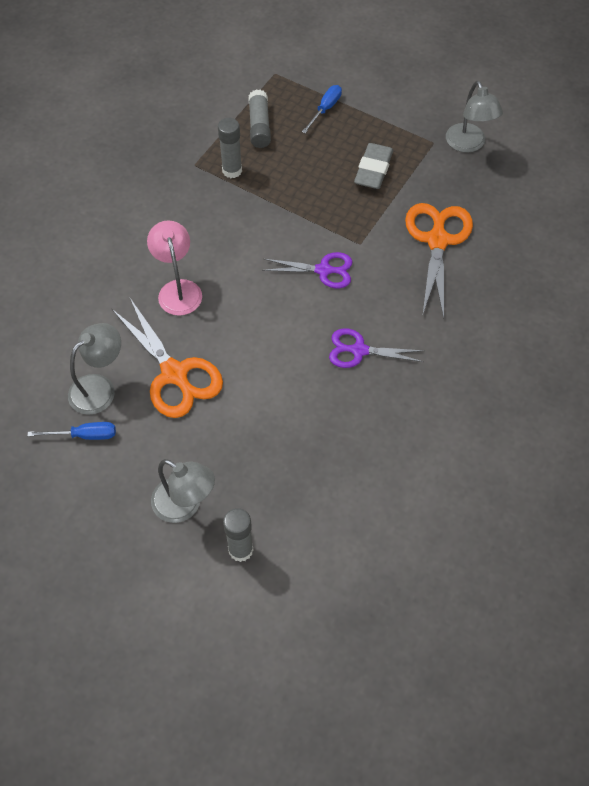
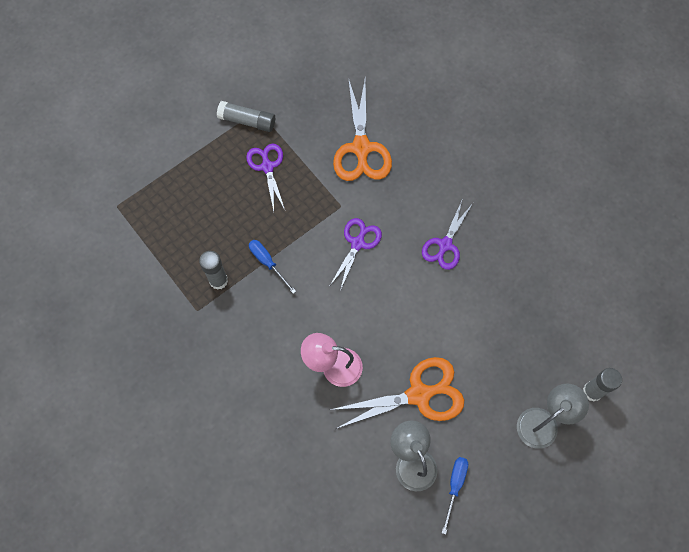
camera: 70 degrees left, 10 degrees up
grey glue stick [248,89,271,148] -> grey glue stick moved to [217,101,275,132]
blue screwdriver [302,85,342,134] -> blue screwdriver moved to [249,240,296,294]
grey eraser [354,143,393,189] -> purple scissors [246,144,285,211]
orange scissors [405,203,473,319] -> orange scissors turned 120 degrees counterclockwise [333,78,392,181]
grey lamp [446,81,503,153] -> none

